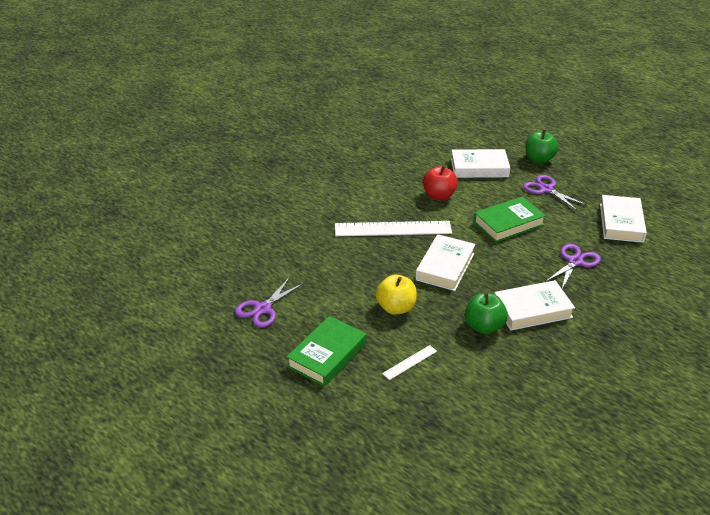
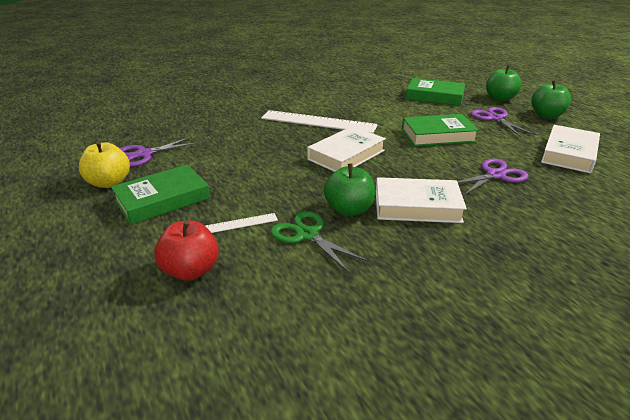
camera: 20 degrees right, 5 degrees down
yellow apple [376,274,417,315] -> yellow apple moved to [79,141,130,188]
red apple [423,166,458,200] -> red apple moved to [154,220,219,281]
white book [451,149,510,178] -> green book [406,78,465,106]
none -> green scissors [271,211,369,274]
none -> green apple [531,80,571,119]

